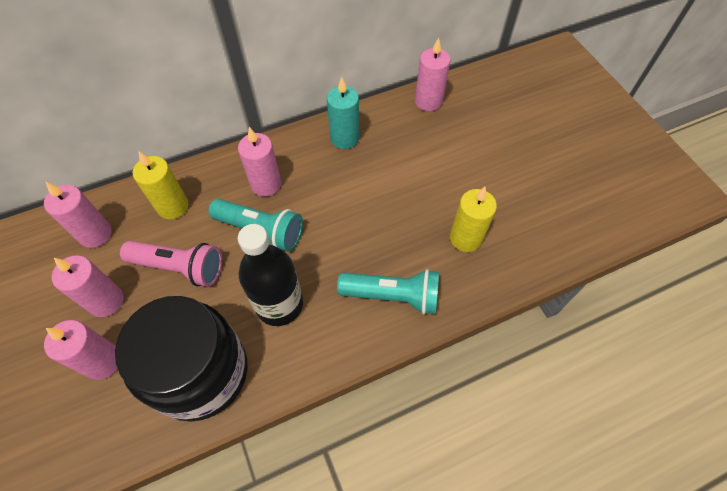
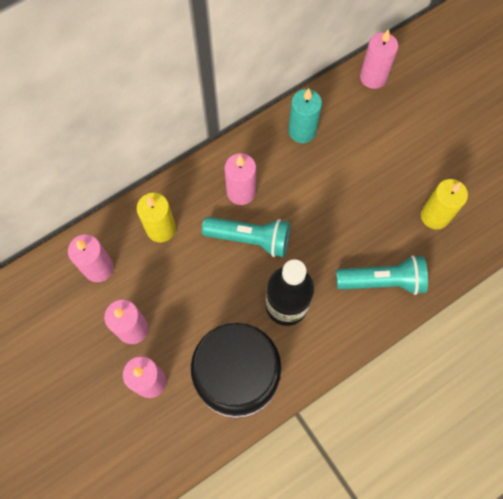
camera: 10 degrees left, 10 degrees up
pink flashlight [120,241,222,287] -> none

